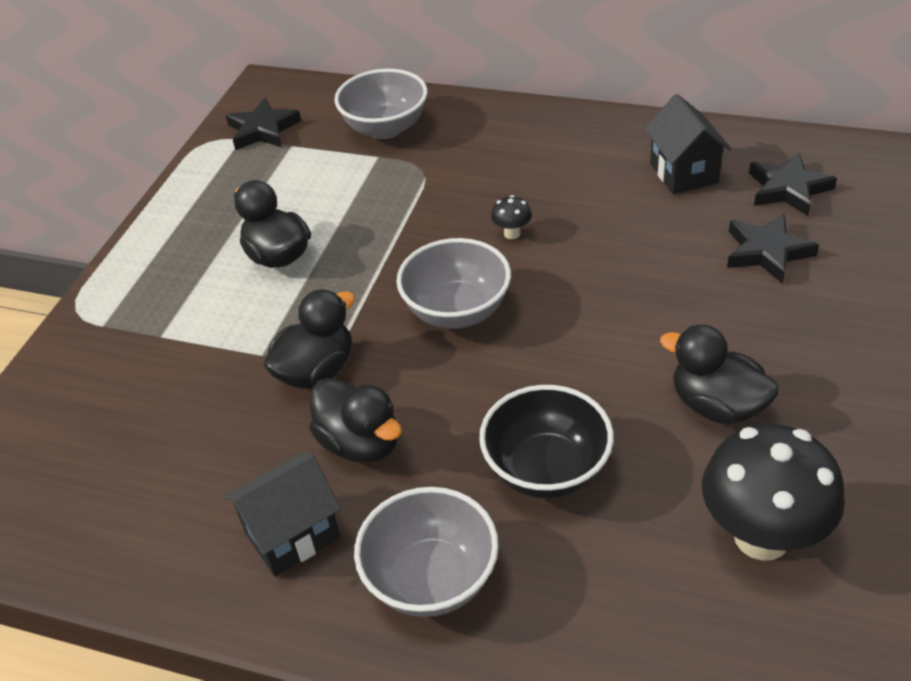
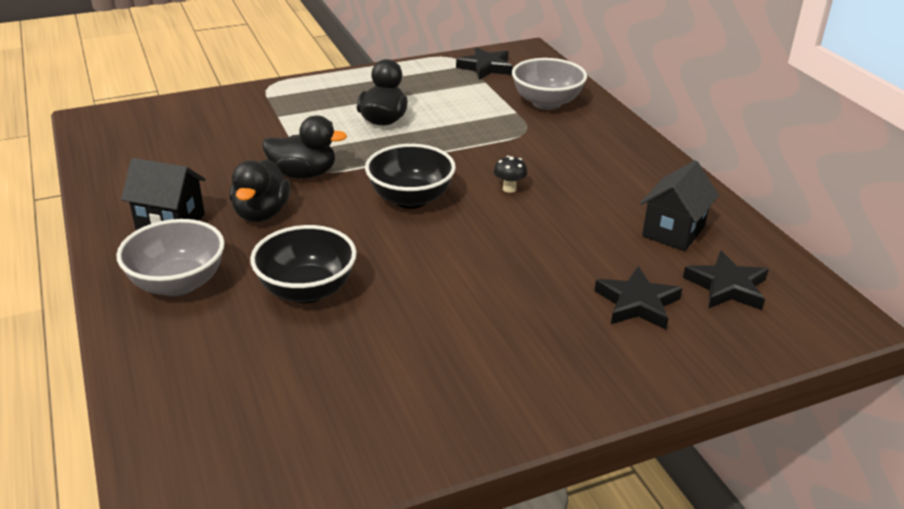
camera: 45 degrees right, 10 degrees down
grey bowl [396,238,511,329] -> black bowl [365,144,456,209]
black duck [660,325,779,424] -> none
black mushroom [702,424,845,561] -> none

